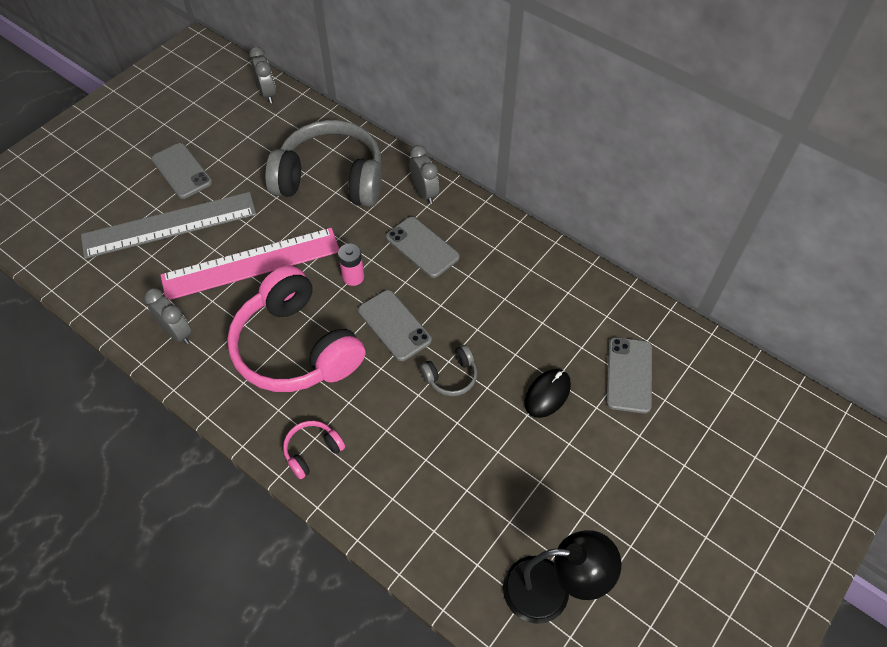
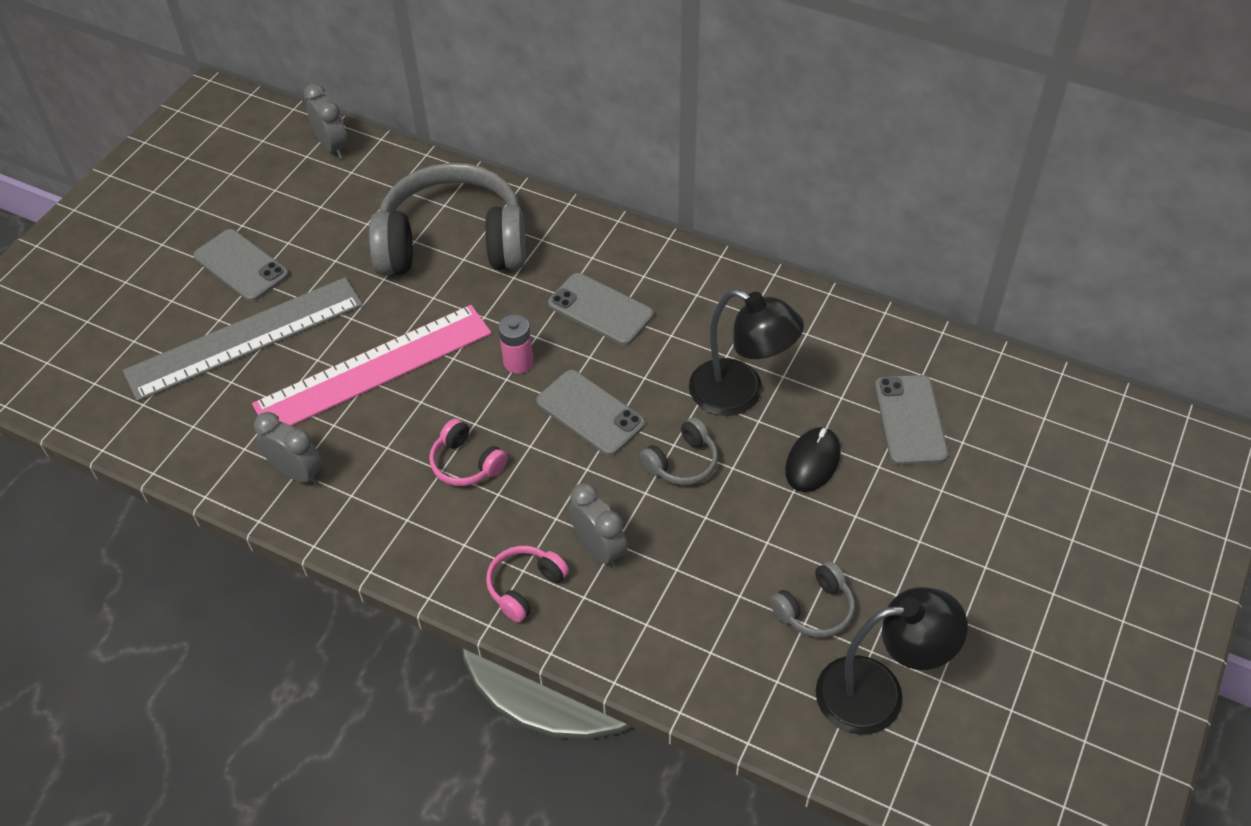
camera: 10 degrees left, 5 degrees down
pink headphones [227,266,366,392] -> pink headphones [429,418,507,486], size x0.42
grey clock [409,145,439,204] -> grey clock moved to [569,483,627,568]
none -> black lamp [689,289,804,416]
none -> grey headphones [770,561,855,638]

